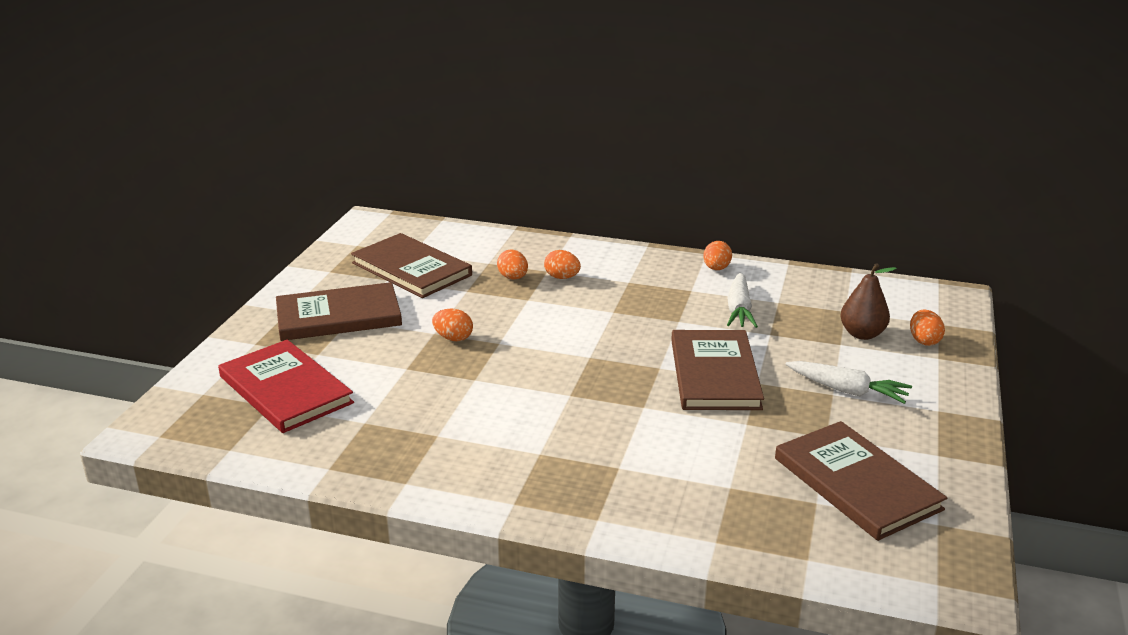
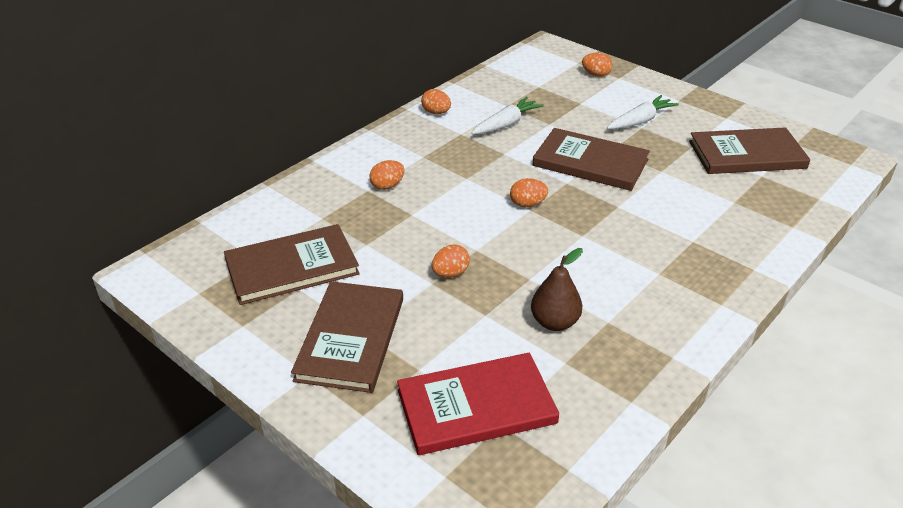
camera: 65 degrees left, 10 degrees up
orange egg [497,249,528,279] -> orange egg moved to [510,178,548,207]
white carrot [727,273,758,328] -> white carrot turned 75 degrees counterclockwise [471,97,544,134]
brown pear [840,263,897,340] -> brown pear moved to [531,248,583,331]

